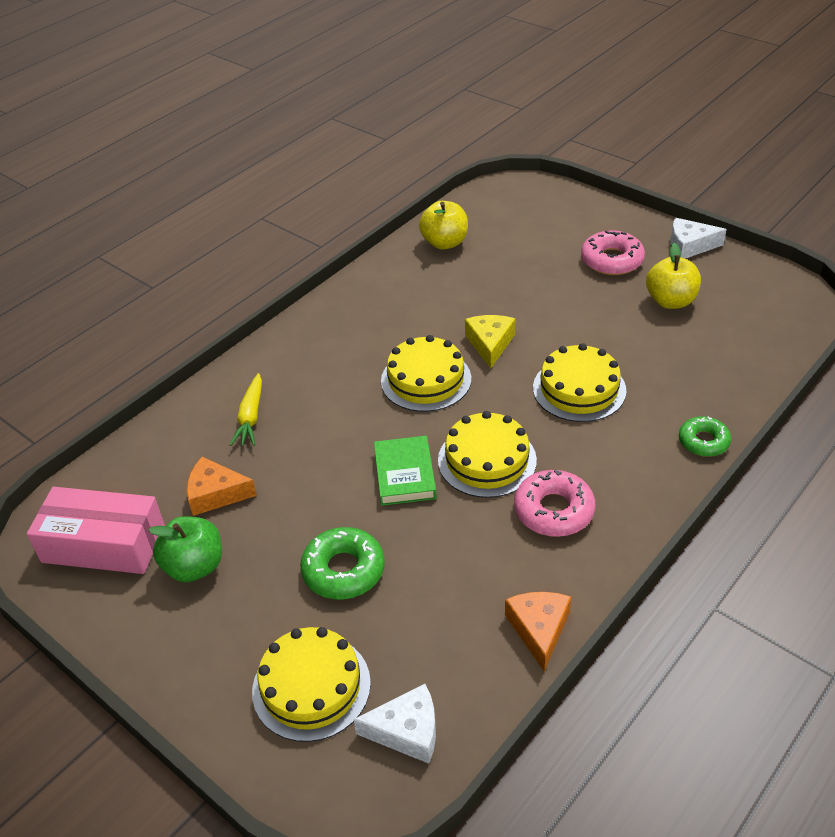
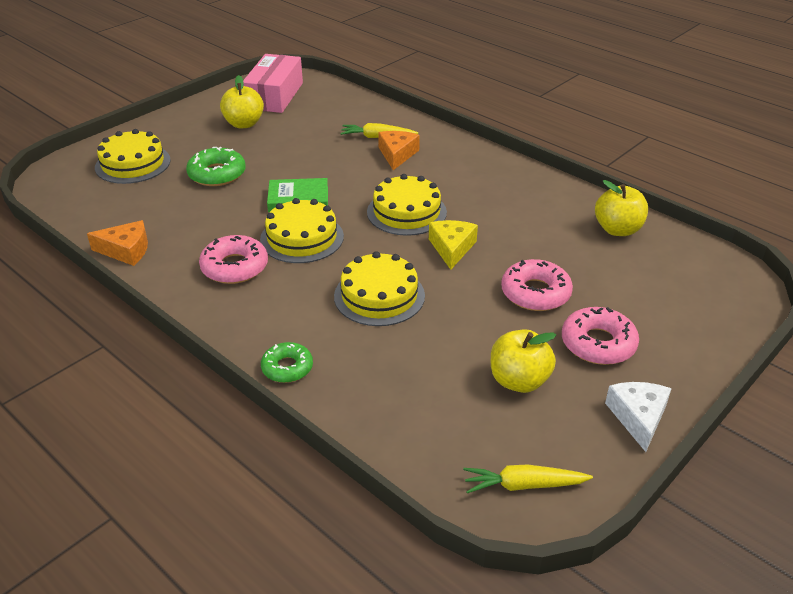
camera: 90 degrees right, 5 degrees down
green apple [148,516,222,582] -> yellow apple [220,75,264,128]
orange cheese [187,457,257,516] -> orange cheese moved to [378,131,420,170]
white cheese [353,684,436,764] -> none
yellow cheese [465,315,516,368] -> yellow cheese turned 90 degrees counterclockwise [429,220,478,270]
none -> yellow carrot [463,464,593,493]
none -> pink donut [501,259,573,311]

